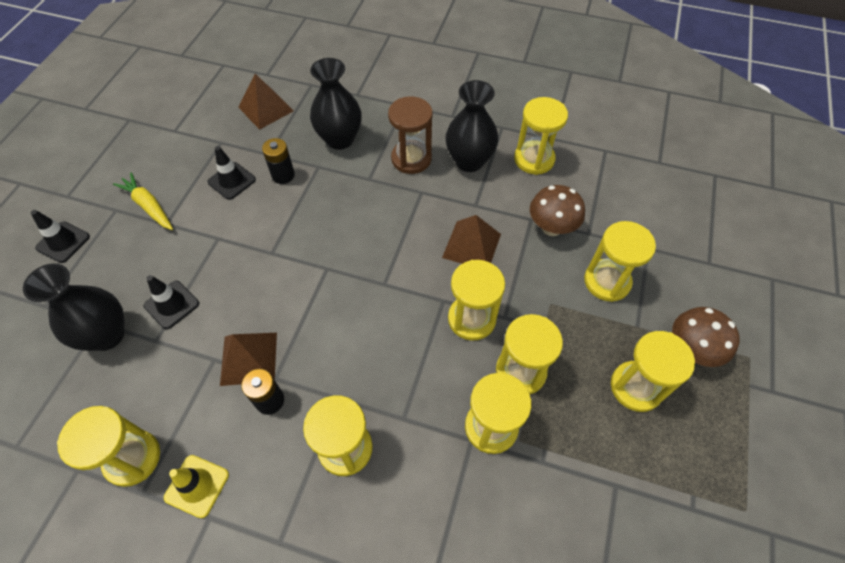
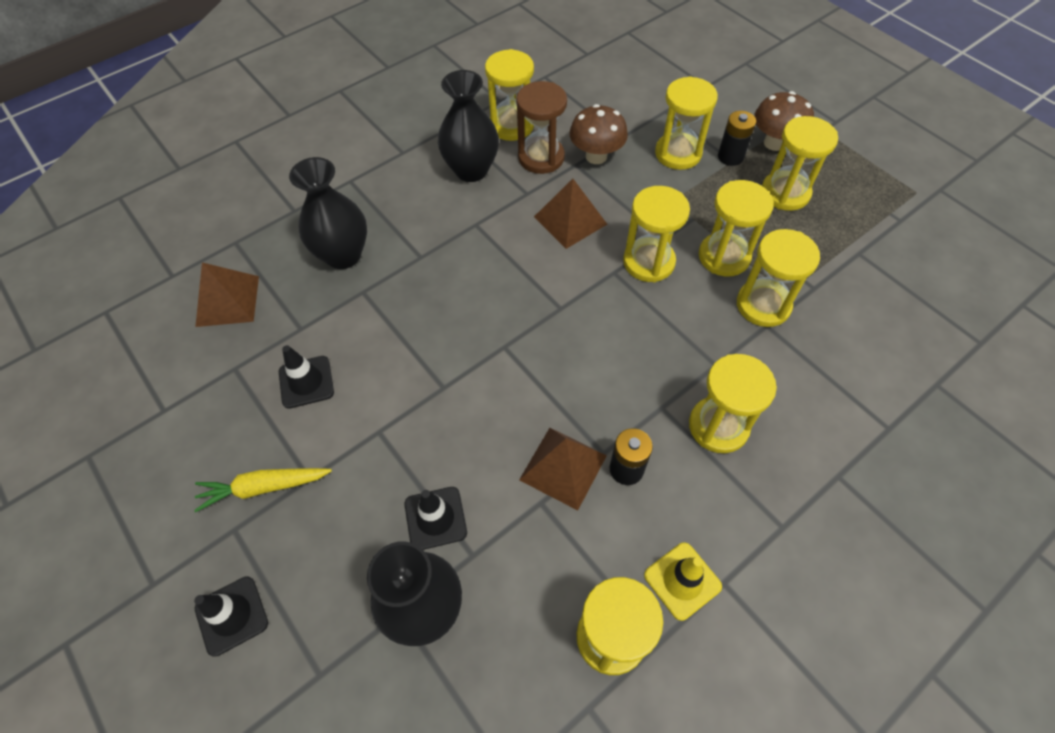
camera: 55 degrees left, 0 degrees up
black battery [262,138,295,184] -> black battery moved to [718,111,756,166]
brown hourglass [388,96,433,174] -> brown hourglass moved to [516,81,567,174]

